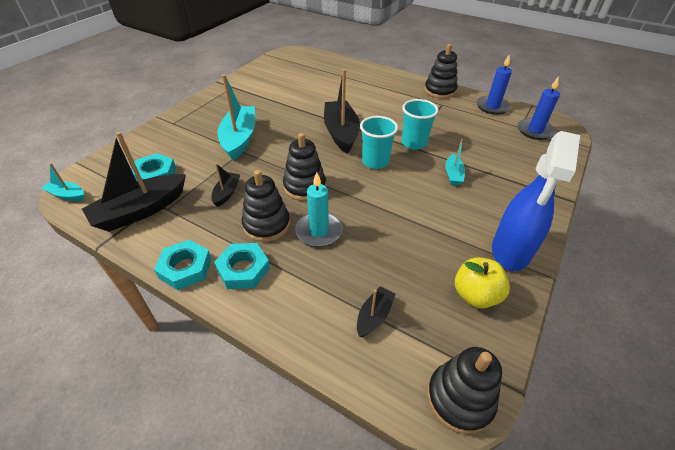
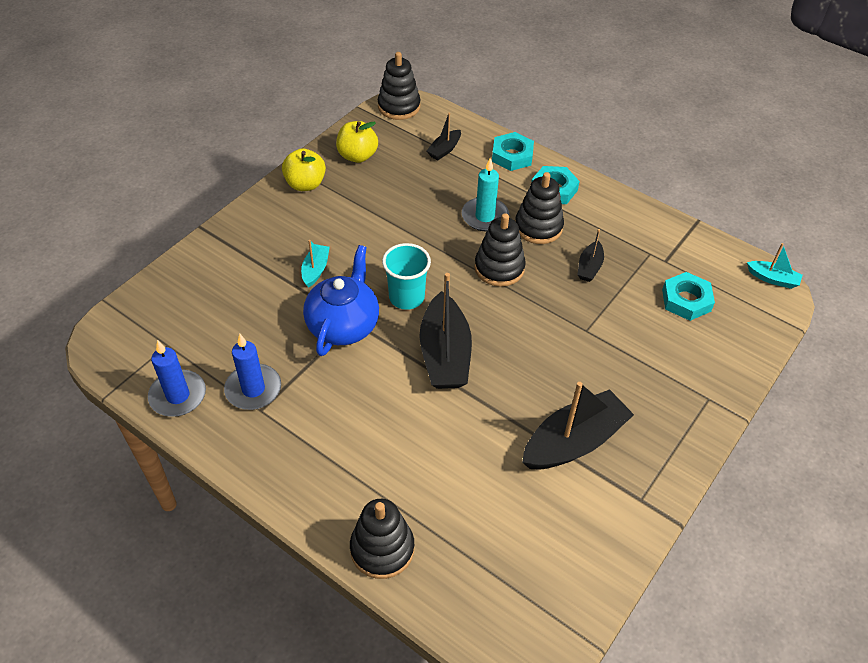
camera: 175 degrees left, 5 degrees up
black boat [82,132,186,232] -> black boat moved to [522,382,634,469]
turquoise nut [154,239,212,290] -> turquoise nut moved to [492,132,534,171]
turquoise boat [218,74,255,161] -> none
turquoise cup [402,99,438,150] -> blue teapot [303,245,379,356]
black stacking toy [424,44,458,99] -> black stacking toy moved to [350,499,414,579]
blue spray bottle [492,131,580,271] -> yellow apple [282,148,326,191]
blue candle [518,76,560,140] -> blue candle moved to [224,334,281,410]

